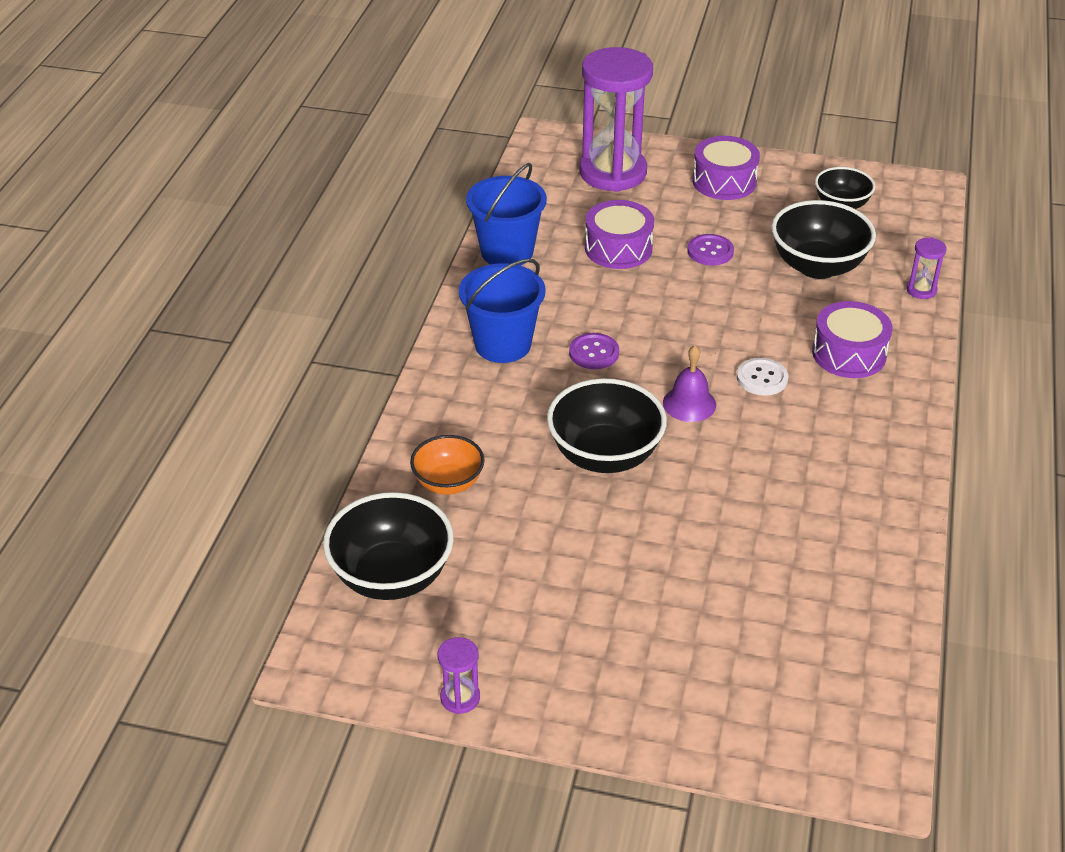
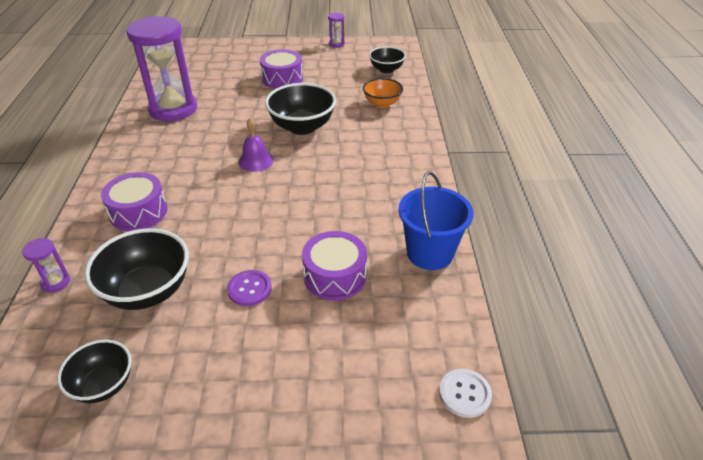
camera: 165 degrees right, 0 degrees up
black bowl [323,492,454,600] -> black bowl [369,47,406,73], size x0.61
blue bucket [459,259,545,363] -> none
purple button [569,333,619,369] -> none
purple hourglass [580,47,653,192] -> purple hourglass moved to [127,16,197,121]
purple drum [692,136,760,200] -> purple drum moved to [260,49,303,89]
white button [737,358,788,396] -> white button moved to [439,369,492,418]

